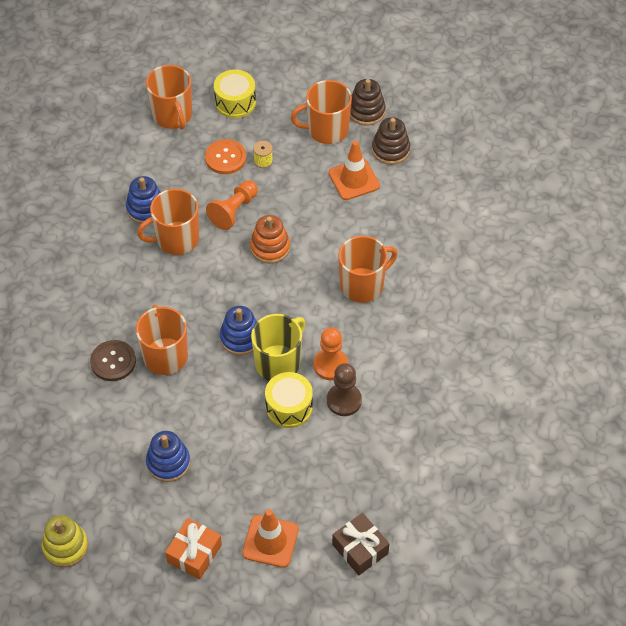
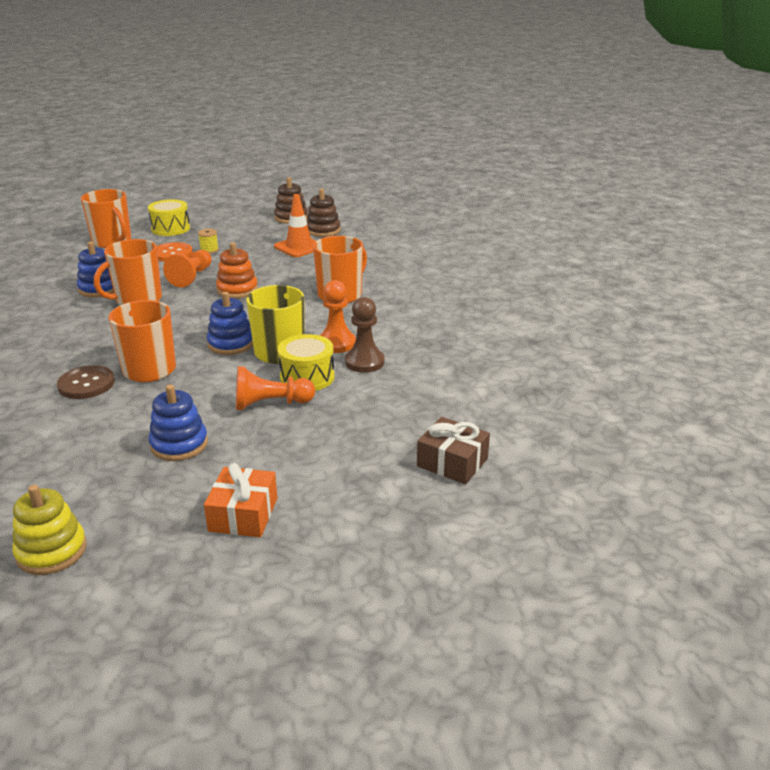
camera: 20 degrees left, 25 degrees down
orange traffic cone [242,509,299,568] -> none
orange mug [291,80,352,144] -> none
none -> orange pawn [236,366,315,410]

